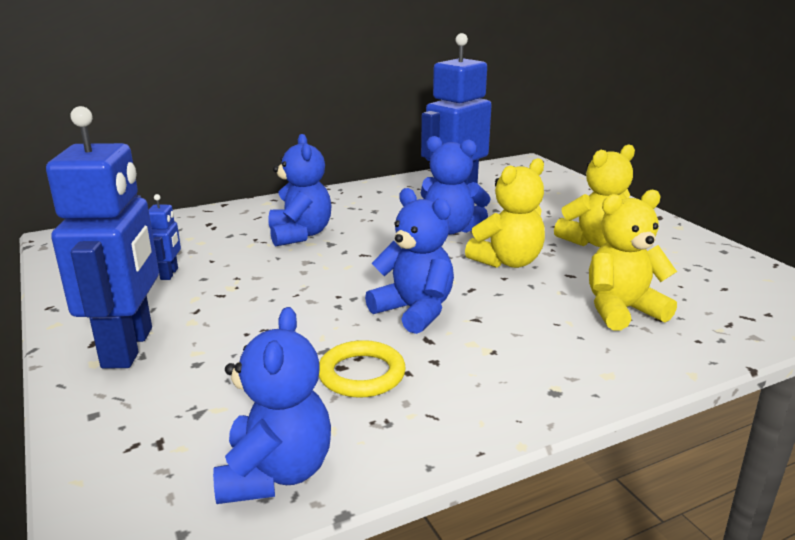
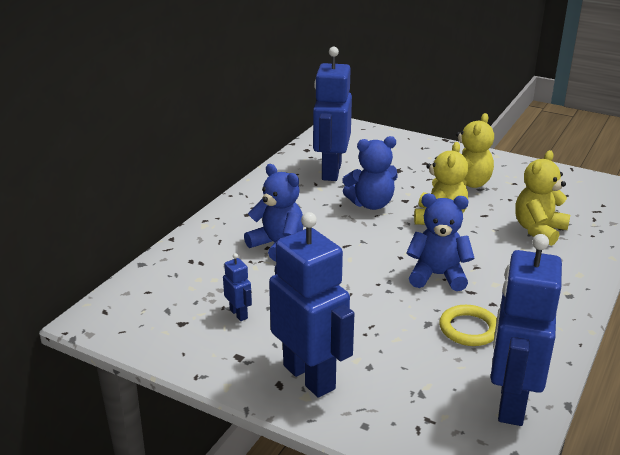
camera: 35 degrees left, 5 degrees up
blue teddy bear [213,307,331,504] -> blue robot [490,234,562,426]

